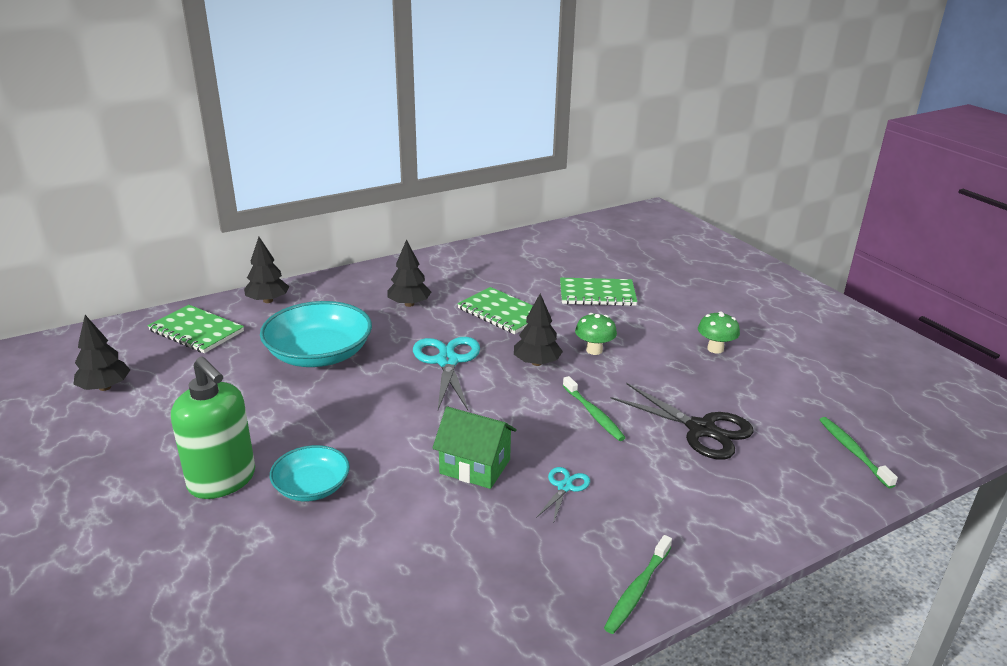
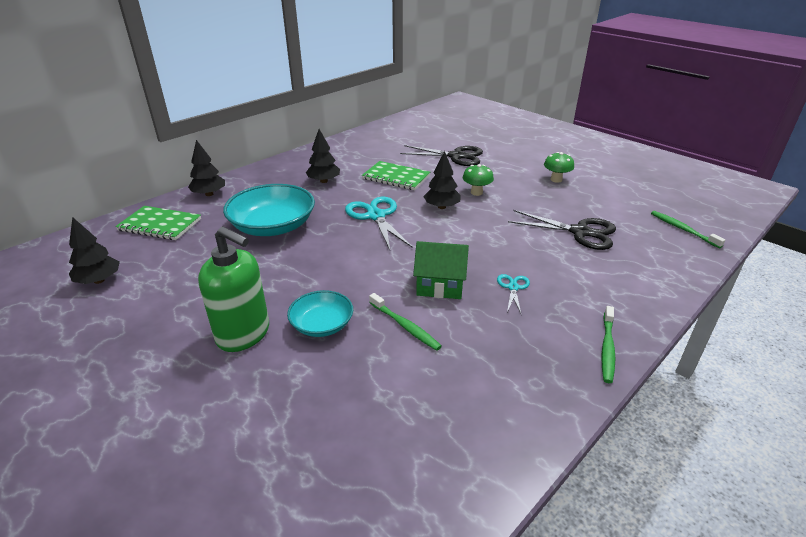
camera: 15 degrees left, 5 degrees up
green notebook [560,278,637,306] -> black scissors [400,145,483,166]
green toothbrush [563,376,626,441] -> green toothbrush moved to [369,293,442,351]

